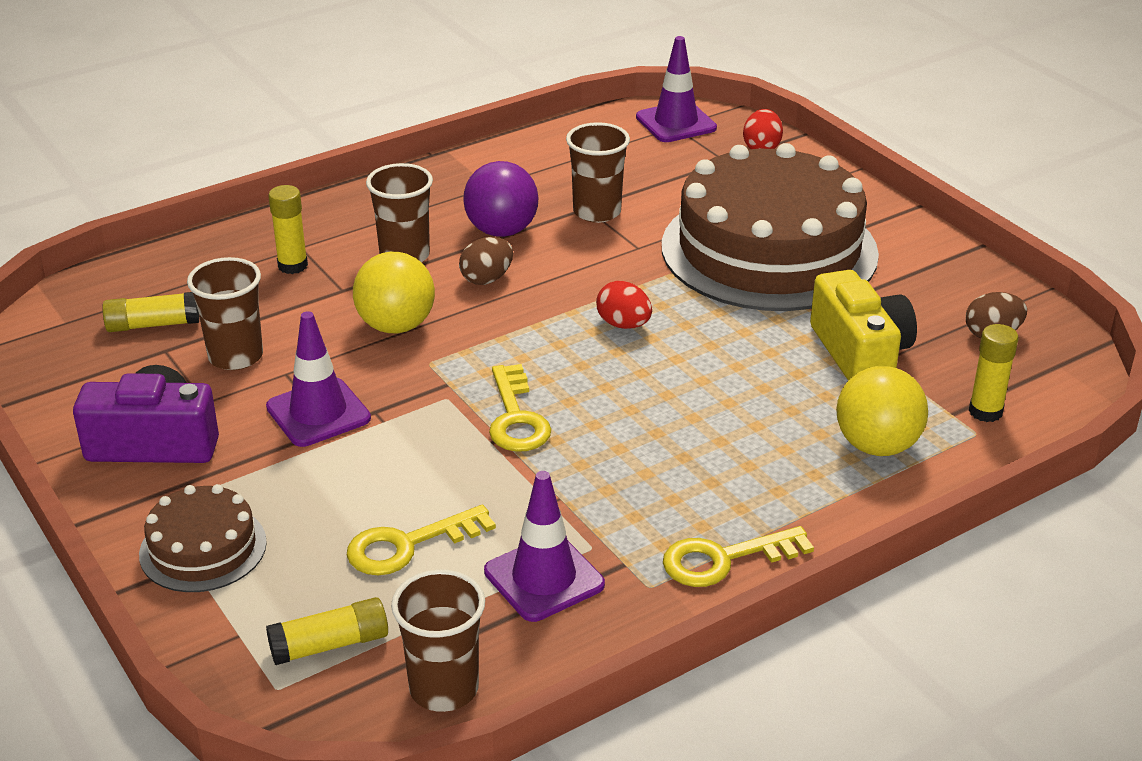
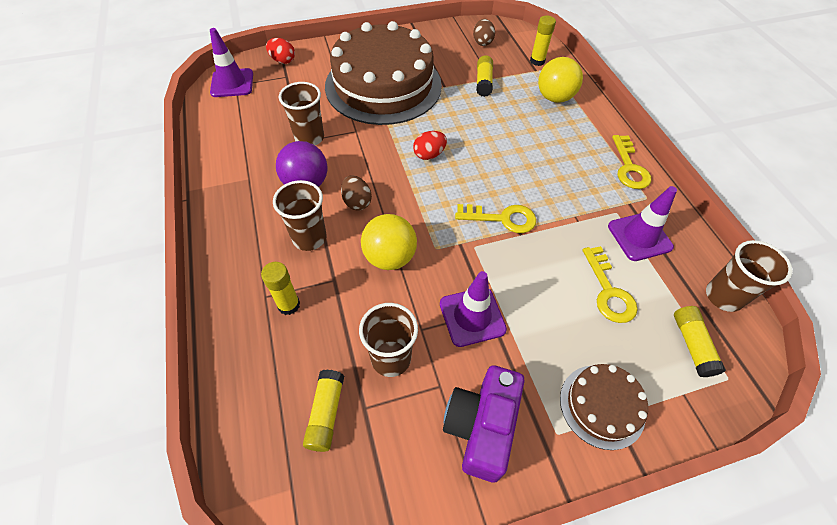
camera: 75 degrees left, 20 degrees up
yellow camera [810,270,917,380] -> yellow glue stick [476,55,493,97]

